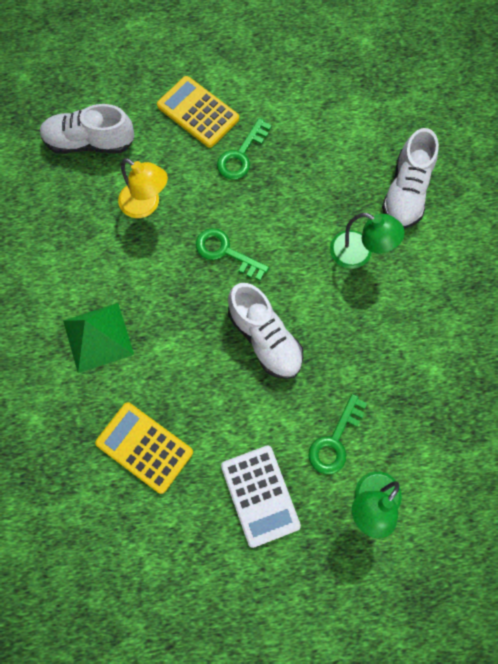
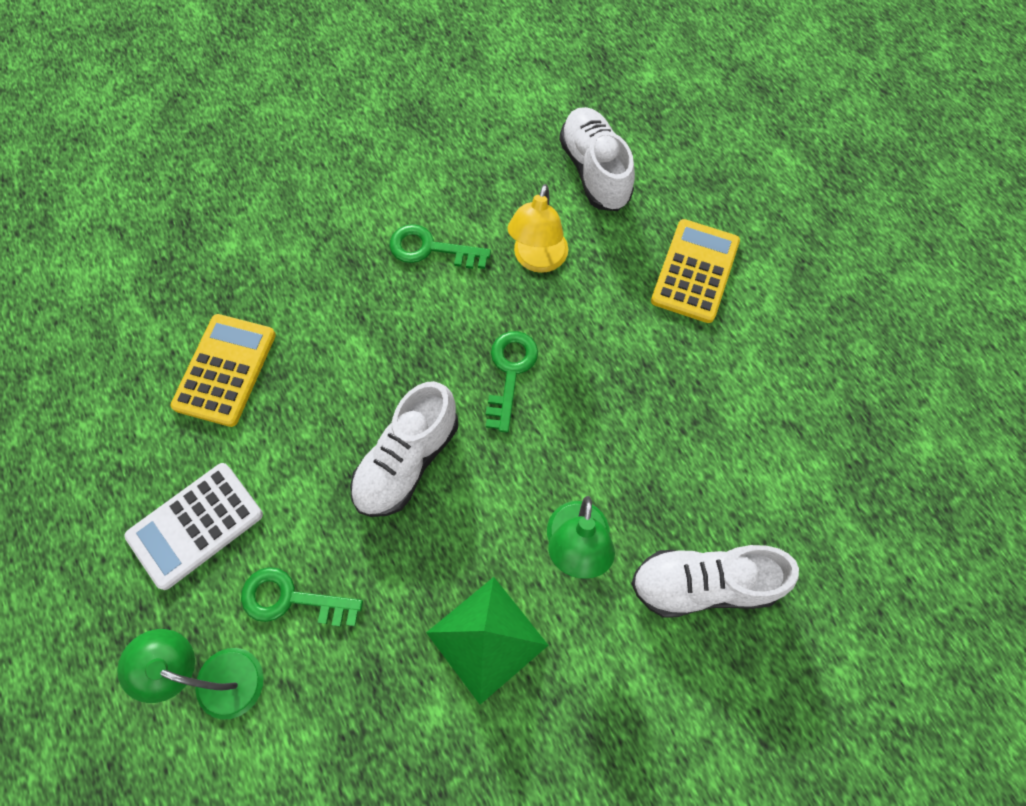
camera: 70 degrees right, 5 degrees down
green pyramid [63,303,134,373] -> green pyramid moved to [426,577,548,705]
green key [217,118,272,180] -> green key moved to [389,224,491,269]

